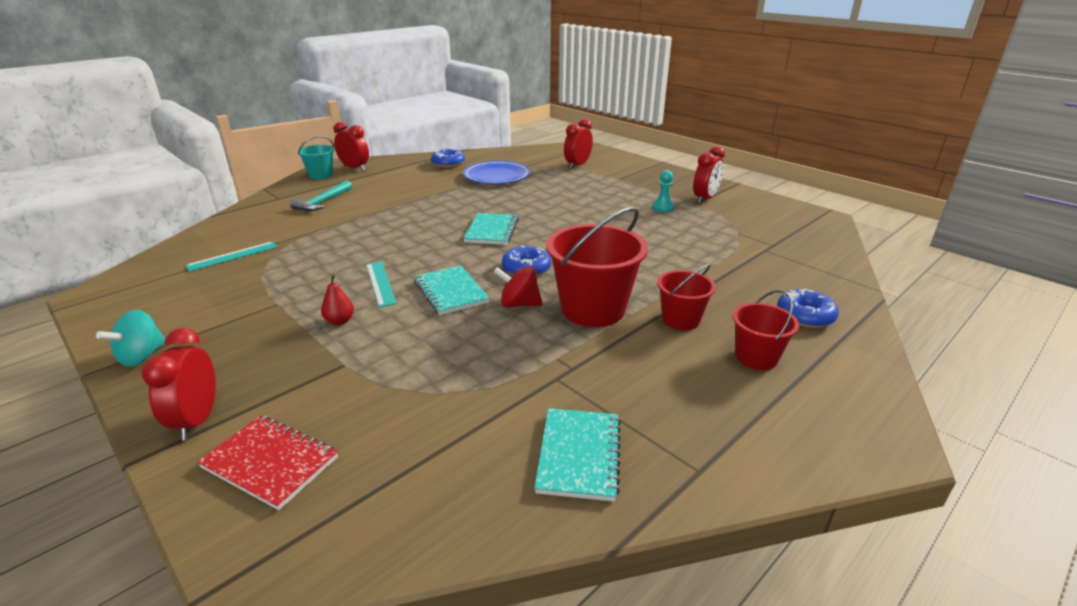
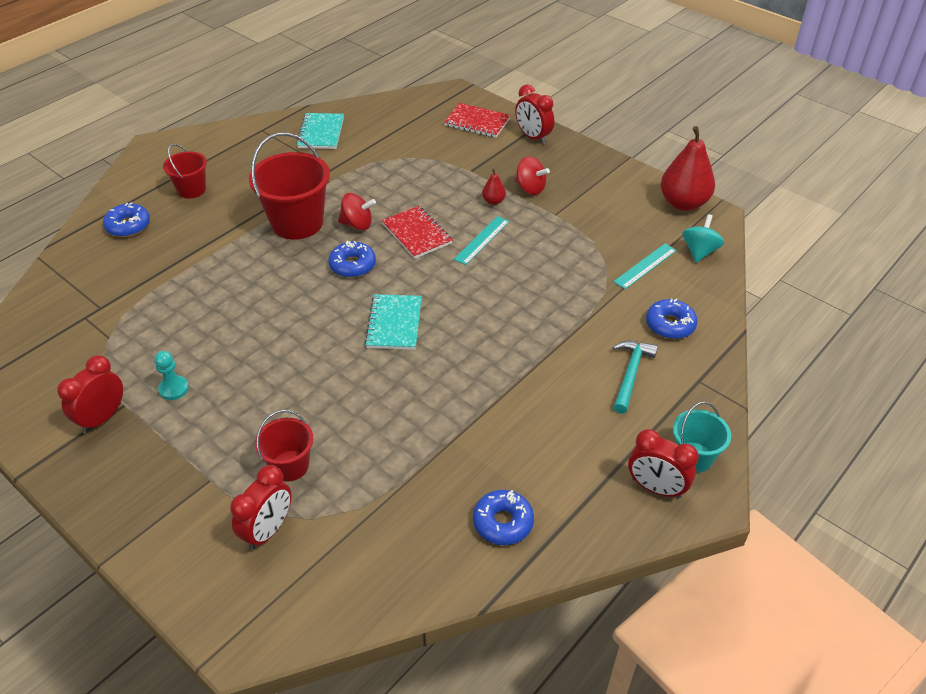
camera: 175 degrees right, 15 degrees up
turquoise spinning top [96,310,165,367] -> turquoise spinning top moved to [683,214,724,263]
red clock [142,328,216,440] -> red clock turned 150 degrees clockwise [515,84,554,144]
turquoise ruler [366,261,397,307] -> turquoise ruler turned 60 degrees clockwise [454,216,509,265]
turquoise notebook [414,265,489,315] -> red notebook [382,206,452,259]
blue plate [463,161,530,184] -> none
red bucket [657,264,716,330] -> red bucket moved to [255,410,313,481]
none -> red spinning top [515,156,550,195]
none -> blue donut [646,299,698,339]
none -> red pear [661,126,715,211]

